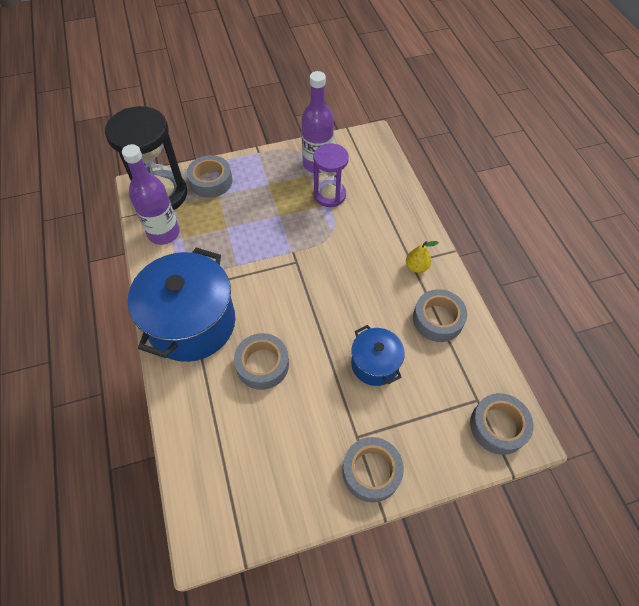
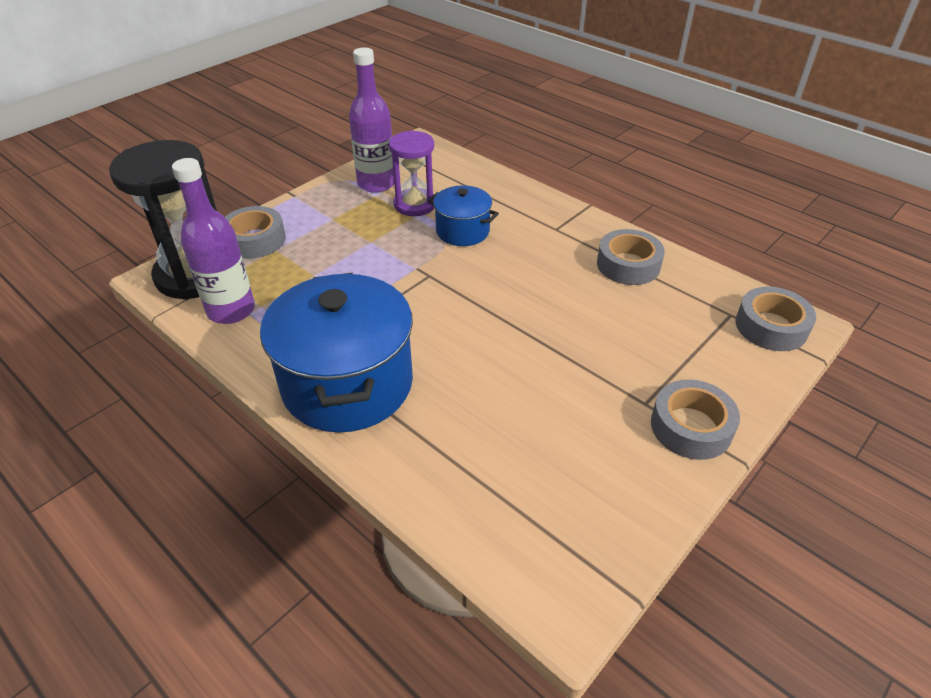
camera: 30 degrees left, 15 degrees down
grey tape [234,333,289,390] -> none
blue pot [351,325,405,386] -> blue pot moved to [428,185,499,246]
yellow pear [406,241,439,273] -> none

